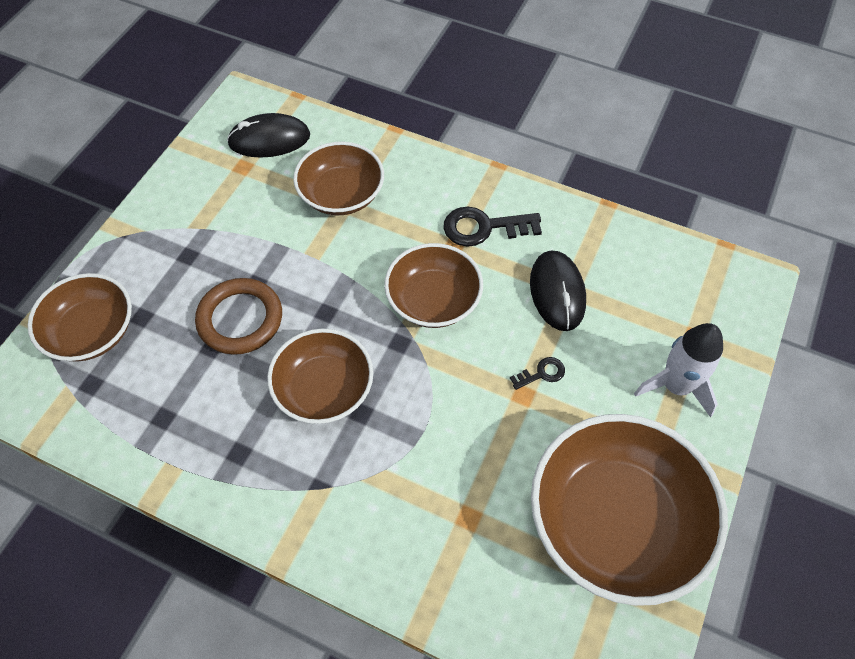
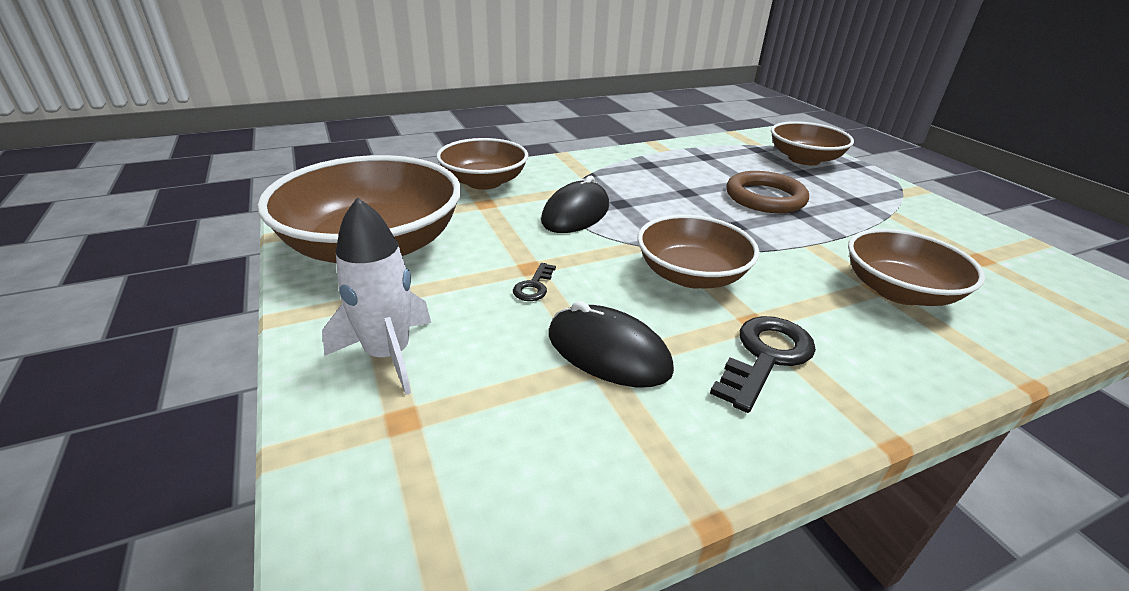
camera: 130 degrees right, 25 degrees down
black mouse [227,113,310,158] -> black mouse moved to [541,176,609,233]
brown bowl [267,329,373,424] -> brown bowl moved to [436,138,528,190]

